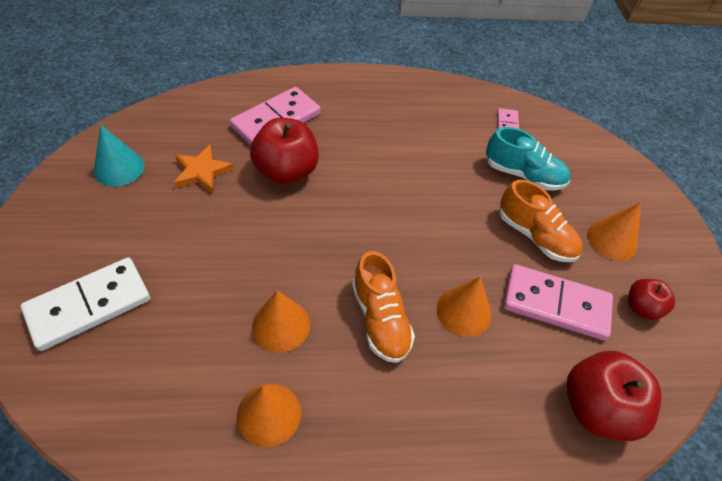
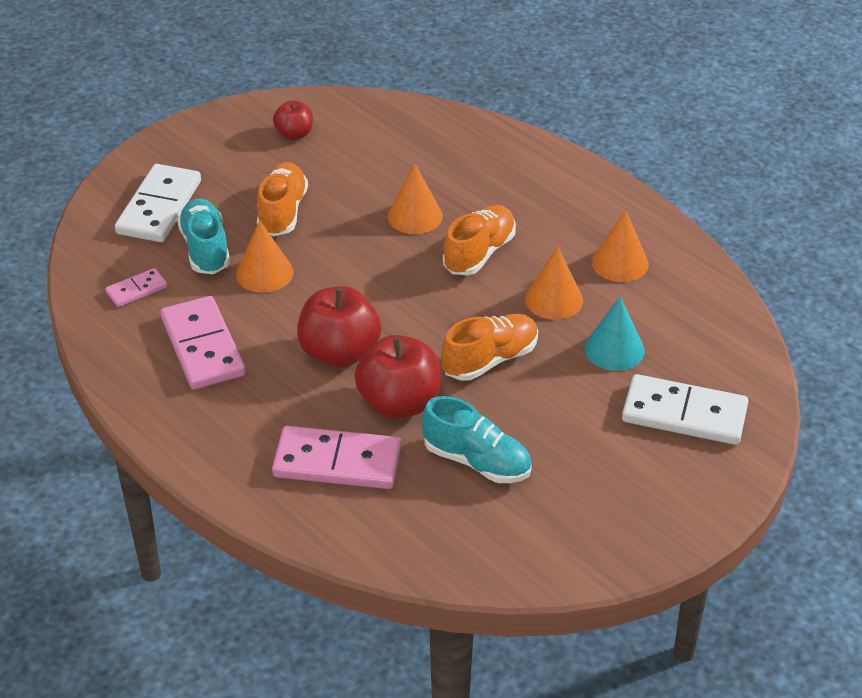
camera: 125 degrees left, 10 degrees down
turquoise cone [94,124,145,187] -> turquoise cone moved to [584,296,645,371]
orange star [174,145,234,194] -> turquoise shoe [421,396,532,483]
pink domino [503,264,613,340] -> pink domino moved to [160,296,246,389]
red apple [566,351,662,441] -> red apple moved to [297,286,381,368]
orange cone [587,202,641,261] -> orange cone moved to [236,220,293,293]
none -> white domino [115,164,201,242]
none -> orange shoe [441,314,538,381]

